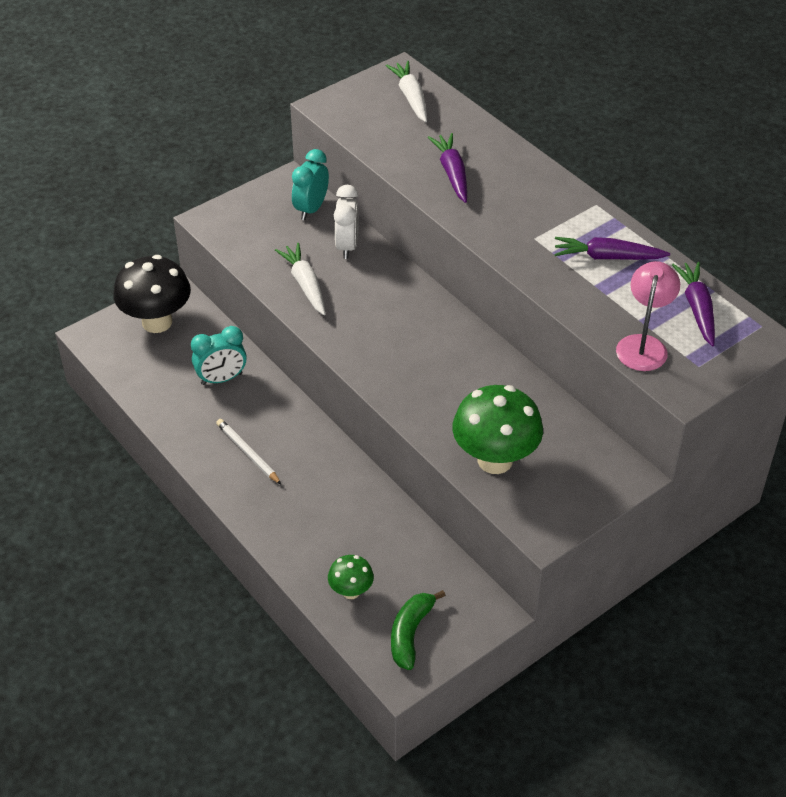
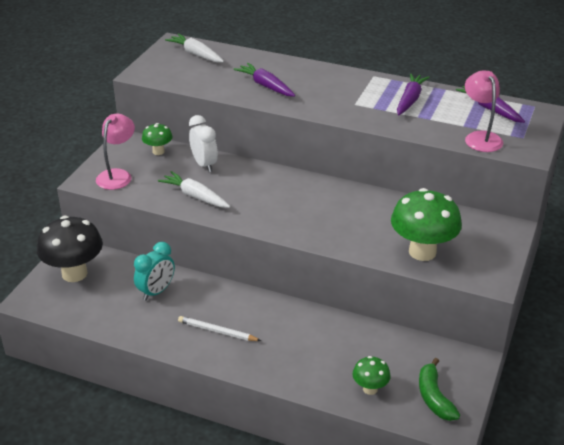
camera: 30 degrees left, 10 degrees down
turquoise clock [292,149,329,220] -> green mushroom [142,123,173,155]
purple carrot [554,237,670,260] -> purple carrot turned 135 degrees clockwise [397,73,430,115]
none -> pink lamp [96,113,135,190]

